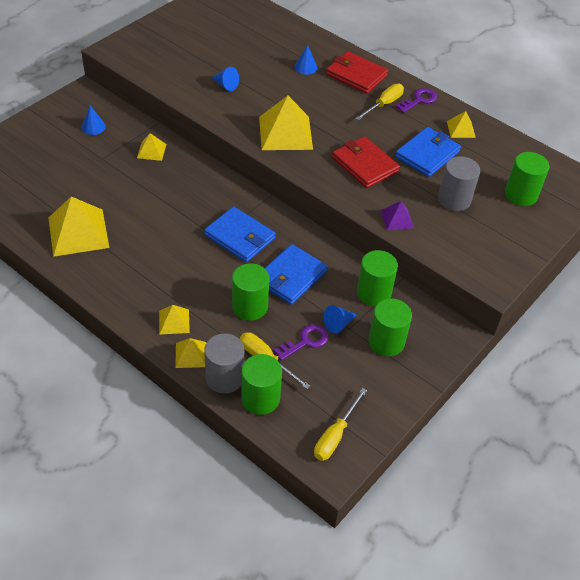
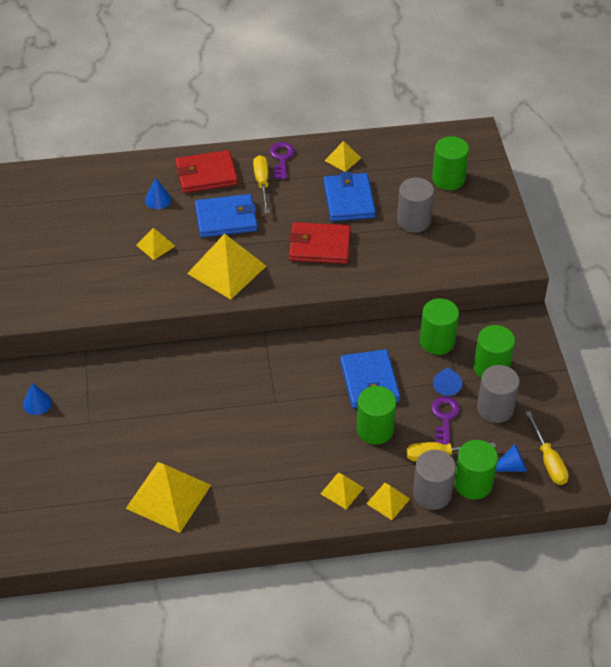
camera: 45 degrees left, 0 degrees up
yellow pyramid [137,133,166,161] -> yellow pyramid moved to [136,228,175,260]
blue wallet [204,206,276,262] -> blue wallet moved to [195,194,258,237]
blue cone [212,67,239,91] -> blue cone moved to [496,444,527,472]
purple pyramid [381,201,414,230] -> none
none -> grey cylinder [477,365,520,423]

